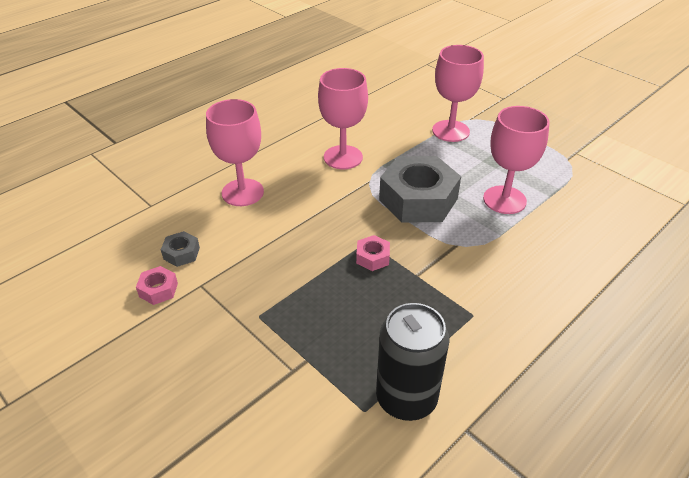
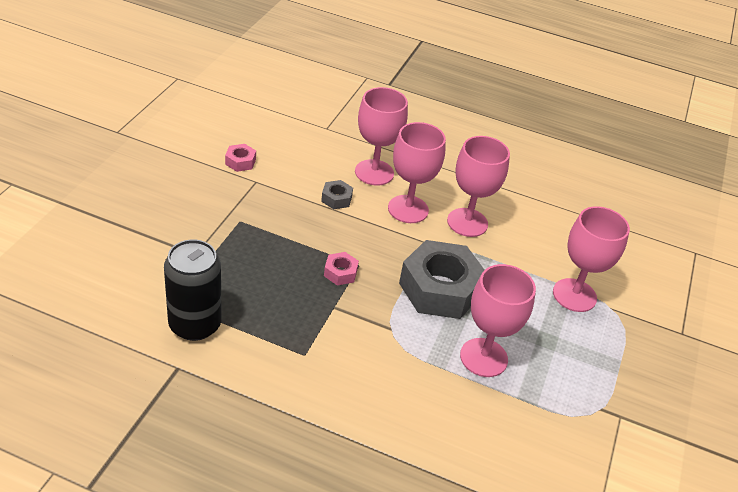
camera: 60 degrees right, 0 degrees up
grey nut [161,231,200,267] -> grey nut moved to [321,180,353,209]
none -> pink goblet [388,122,446,223]

